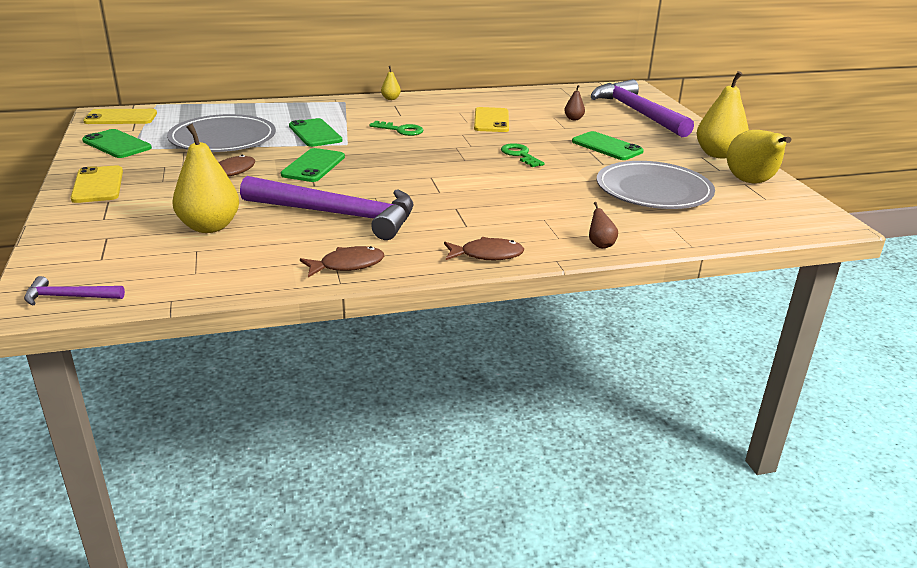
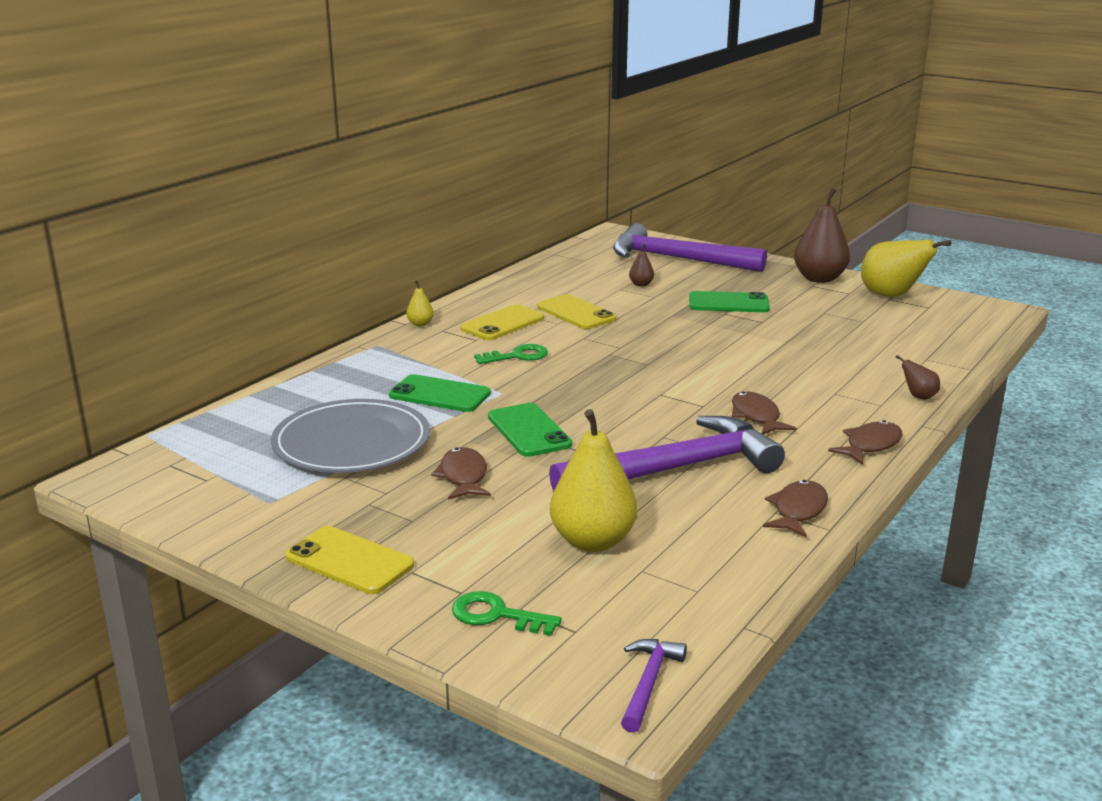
camera: 40 degrees left, 5 degrees down
purple hammer [24,276,125,305] -> purple hammer turned 150 degrees clockwise [621,639,687,733]
green phone [82,129,152,158] -> none
yellow phone [83,109,157,124] -> yellow phone moved to [460,304,544,340]
green key [501,143,545,167] -> green key moved to [452,591,562,636]
grey plate [596,161,715,209] -> none
yellow pear [696,71,749,158] -> brown pear [794,188,850,283]
none -> brown fish [732,392,797,435]

